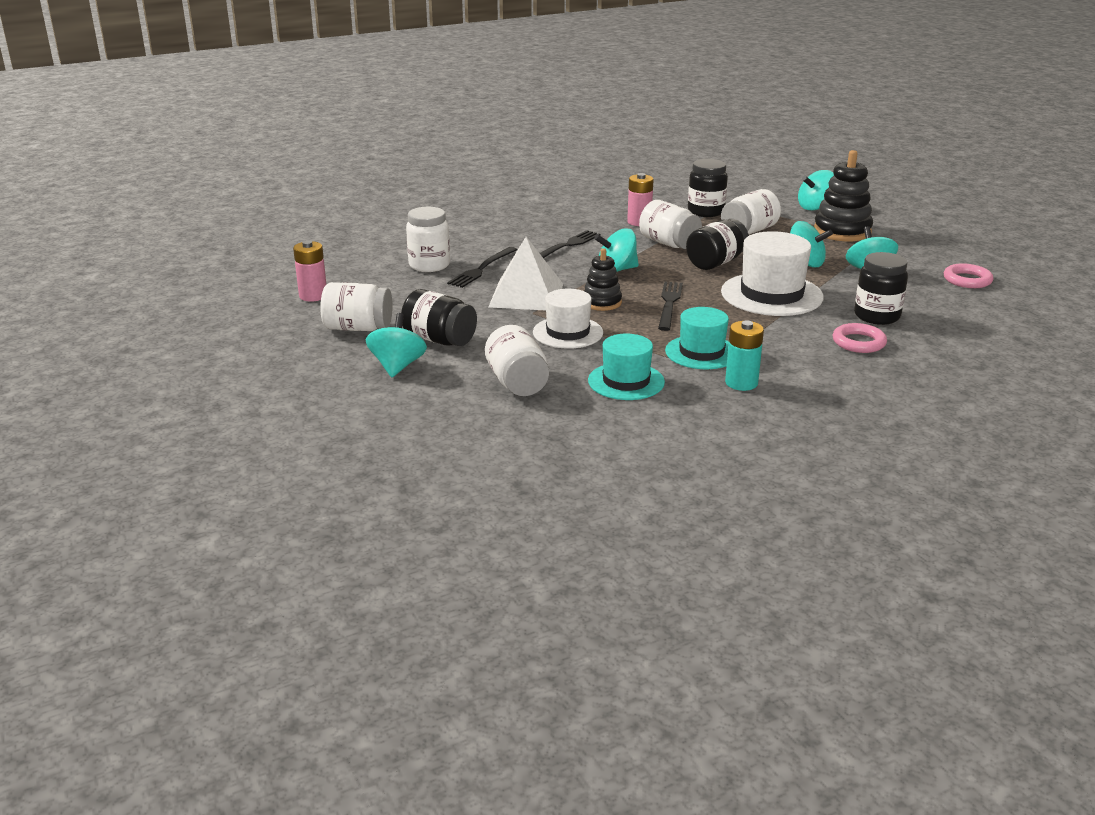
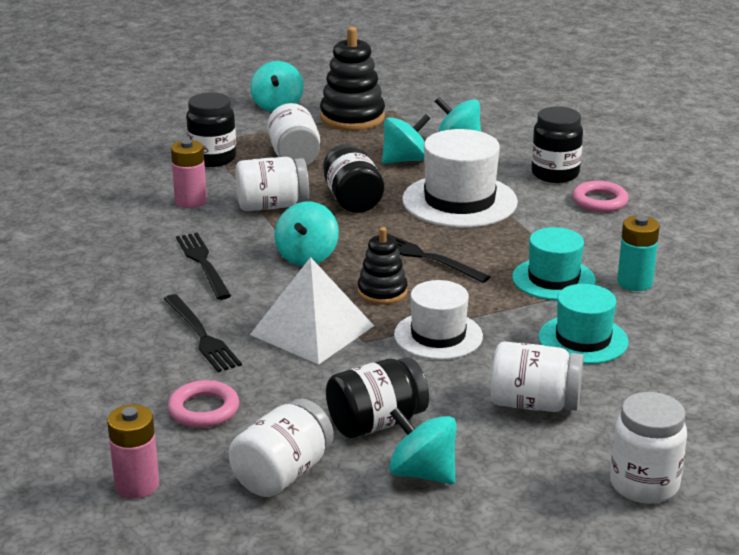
camera: 60 degrees left, 0 degrees up
white jar [406,207,450,272] -> white jar moved to [610,392,687,504]
pink ring [944,263,993,288] -> pink ring moved to [168,380,239,428]

